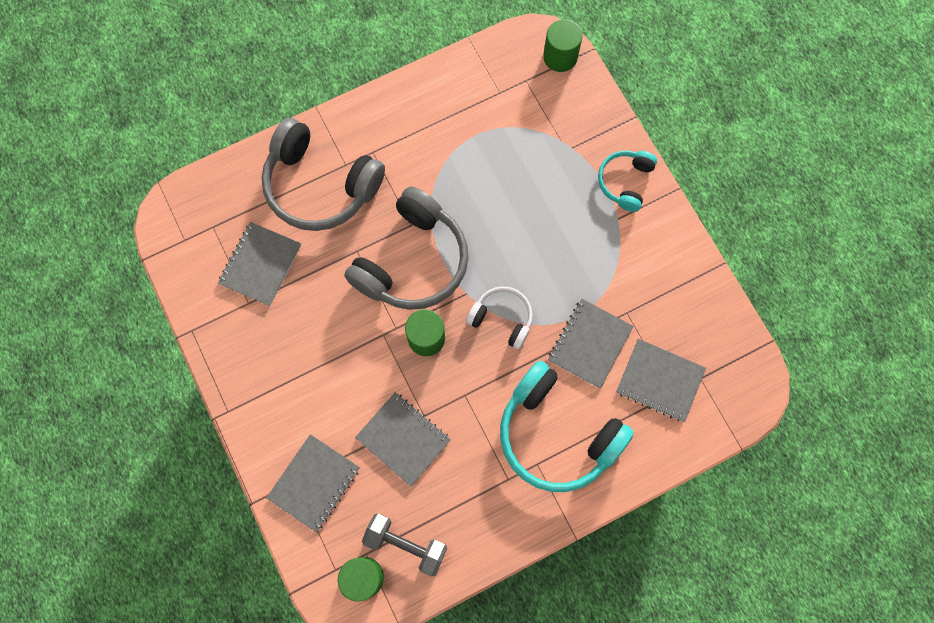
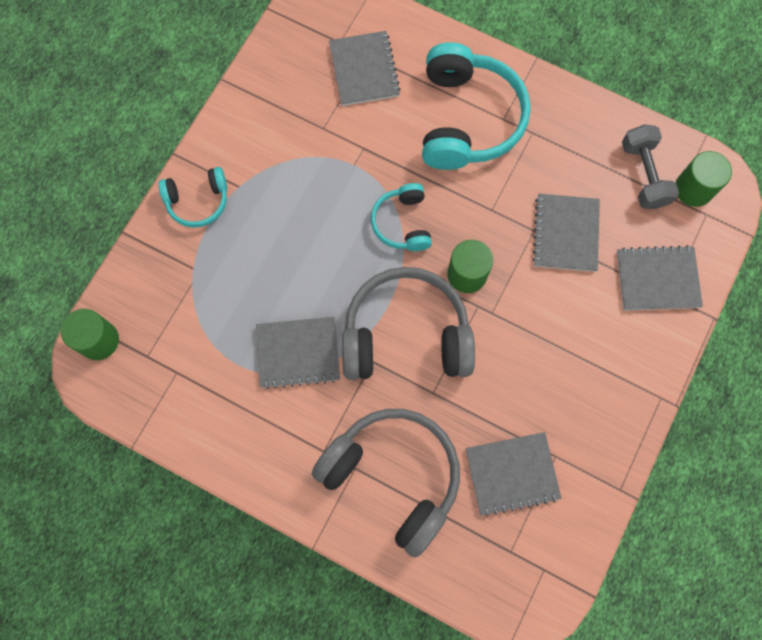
camera: 125 degrees left, 0 degrees up
grey headphones [261,118,385,231] -> grey headphones turned 45 degrees counterclockwise [312,409,460,558]
white headphones [466,286,533,349] -> turquoise headphones [371,183,432,251]
grey notebook [548,299,634,388] -> grey notebook moved to [256,317,340,389]

